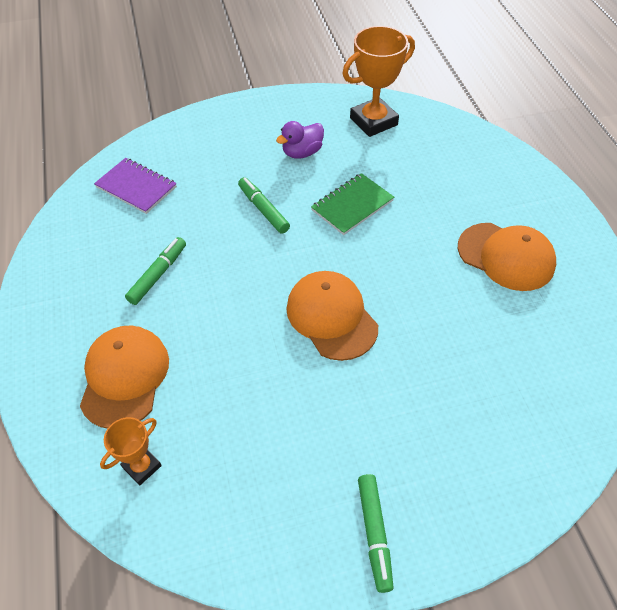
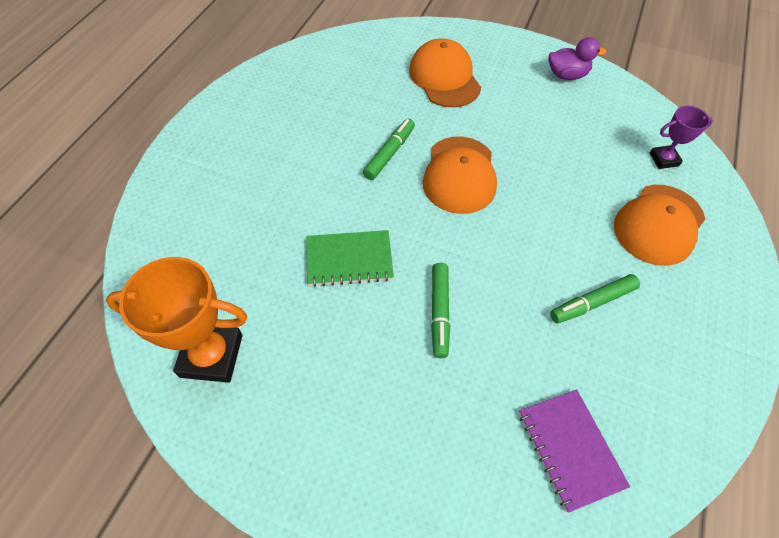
camera: 145 degrees left, 5 degrees up
orange trophy [100,417,162,485] -> purple trophy [650,106,713,169]
purple duck [276,121,324,159] -> purple duck moved to [549,37,606,80]
green marker [358,474,394,593] -> green marker moved to [363,119,415,180]
orange cap [458,223,556,291] -> orange cap moved to [409,38,481,107]

